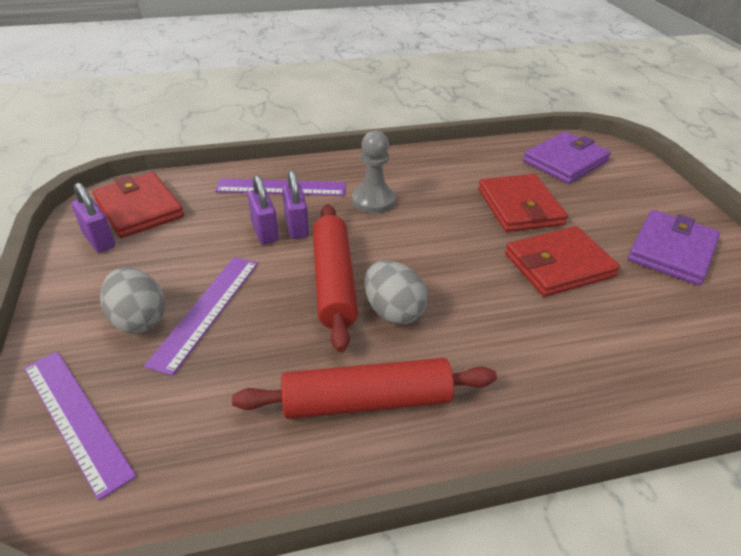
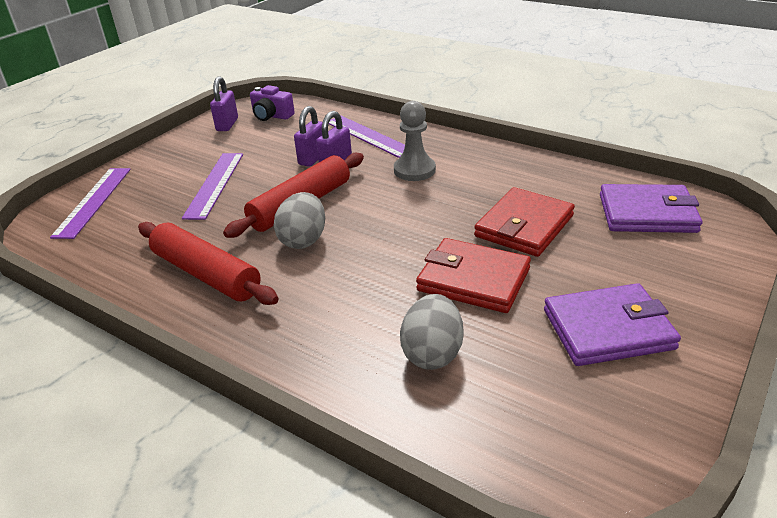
camera: 50 degrees right, 5 degrees down
red wallet [92,172,184,238] -> purple camera [250,85,295,121]
grey egg [100,267,165,334] -> grey egg moved to [400,294,464,370]
purple ruler [144,257,258,376] -> purple ruler turned 60 degrees counterclockwise [182,153,243,220]

